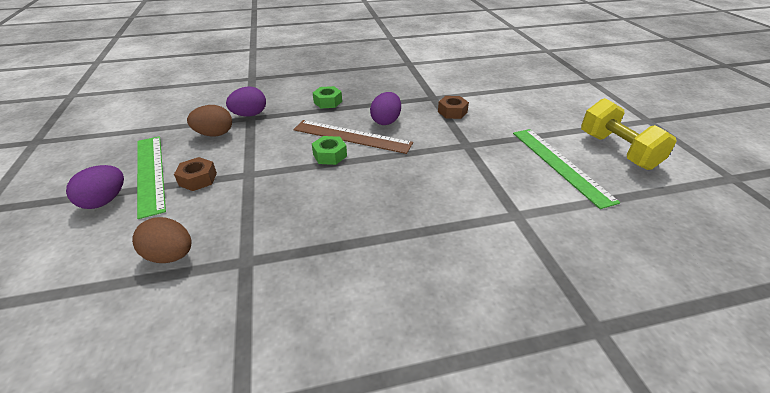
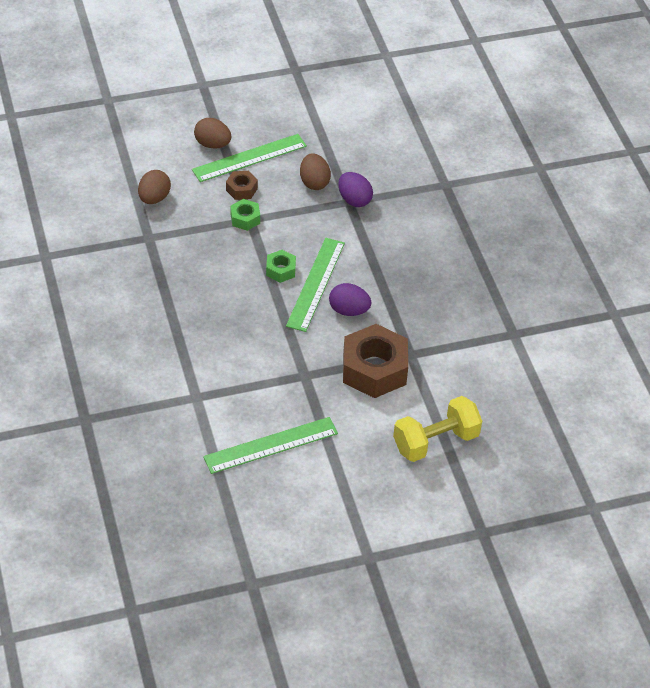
camera: 85 degrees right, 10 degrees up
purple egg [66,165,124,209] -> brown egg [194,118,231,149]
brown ruler [293,120,413,154] -> green ruler [286,238,345,332]
green nut [313,86,342,108] -> green nut moved to [230,199,260,231]
brown nut [438,96,469,119] -> brown nut [343,324,408,398], size x2.10
yellow dumbbell [581,98,677,170] -> yellow dumbbell moved to [393,396,482,462]

